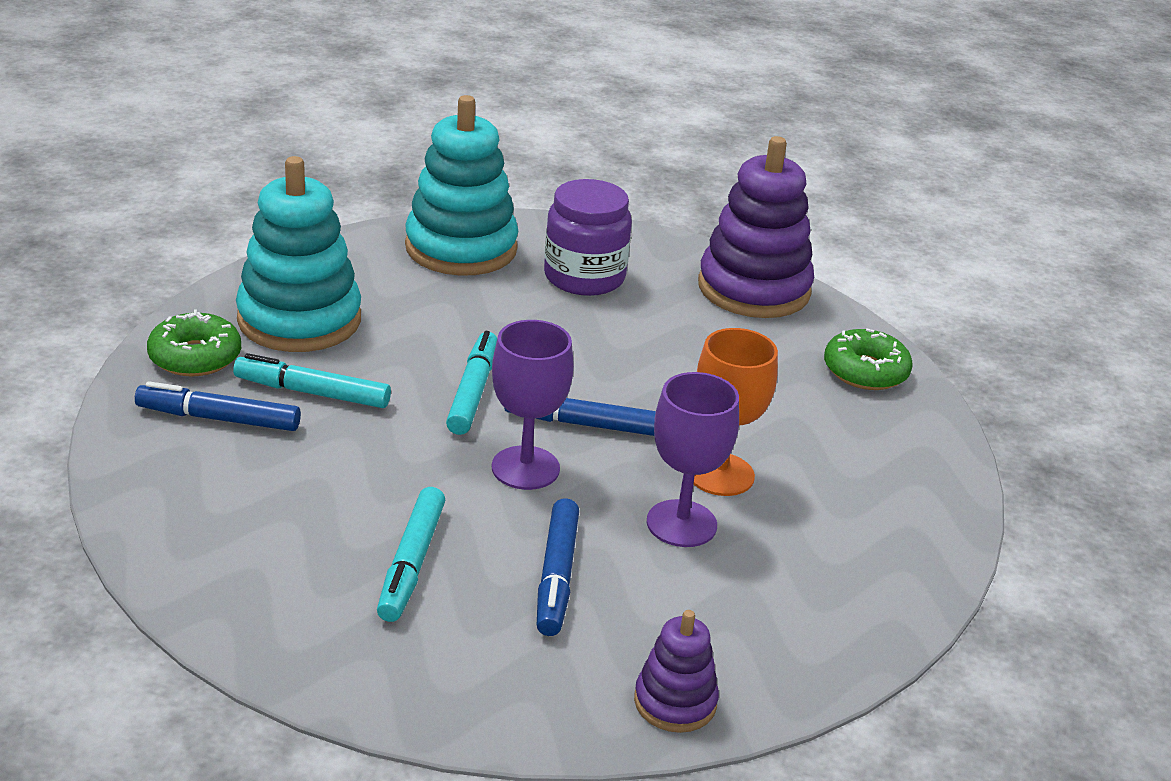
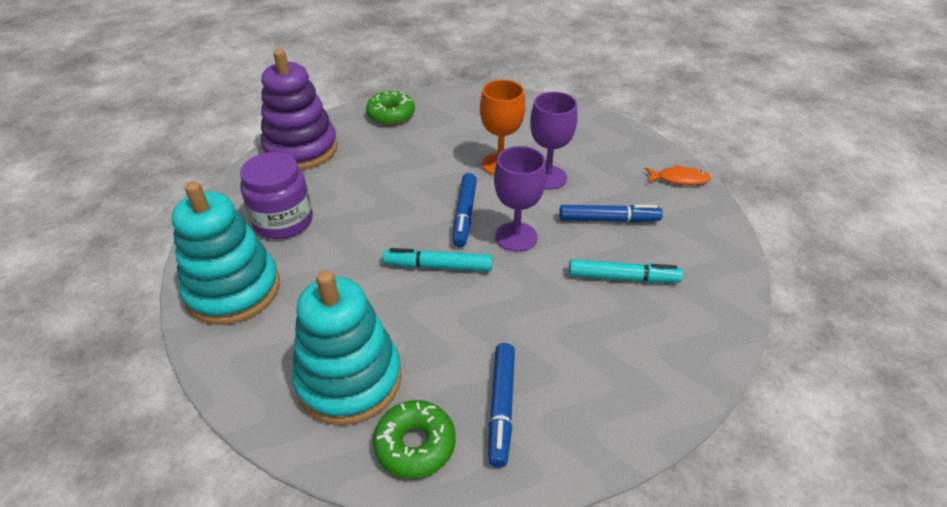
camera: 90 degrees left, 10 degrees up
turquoise marker [233,353,391,408] -> none
purple stacking toy [634,610,719,733] -> orange fish [645,165,711,185]

